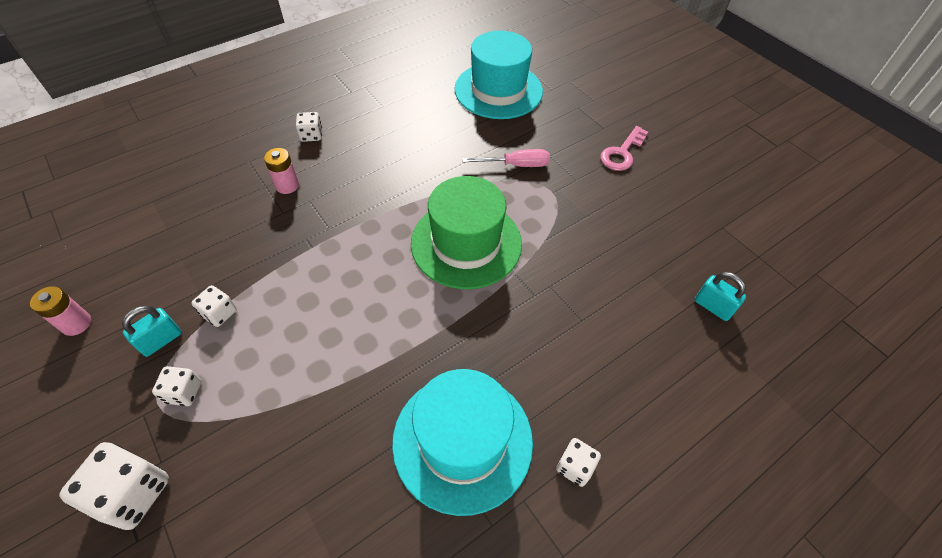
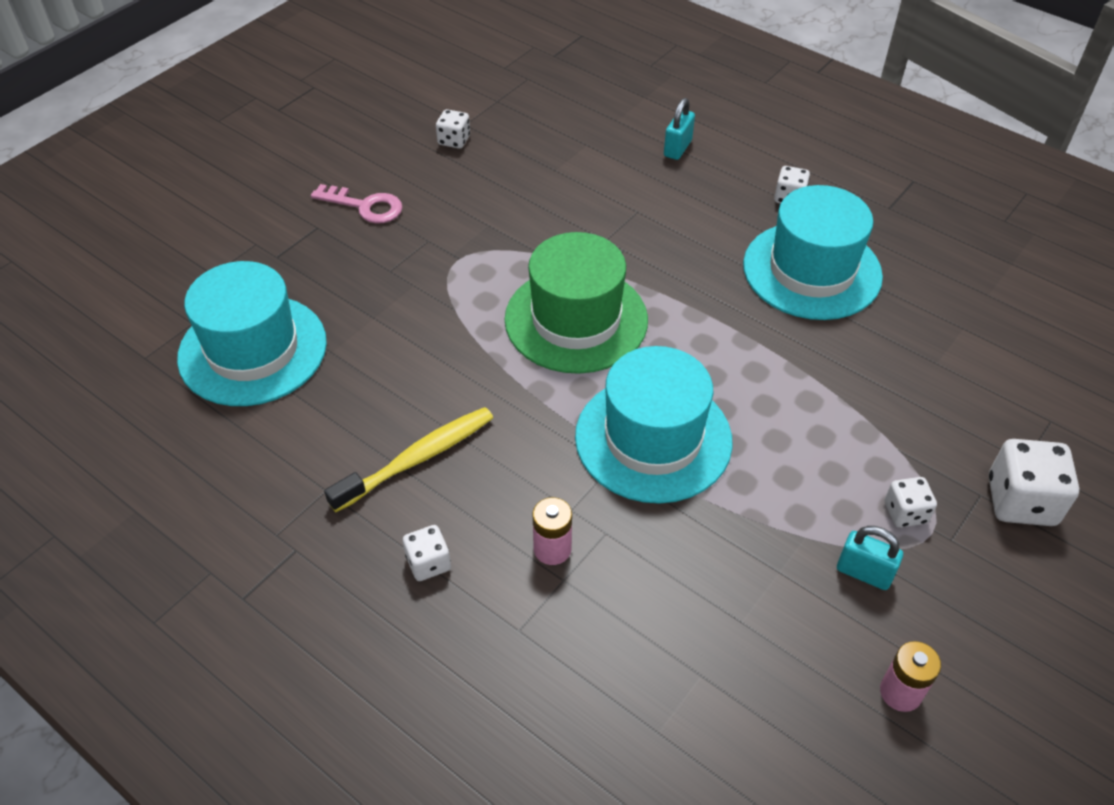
camera: 105 degrees left, 5 degrees down
white dice [191,285,237,327] -> white dice moved to [436,109,470,149]
pink screwdriver [462,149,550,167] -> none
turquoise padlock [695,272,746,321] -> turquoise padlock moved to [664,98,695,160]
none -> yellow toothbrush [324,407,493,512]
none -> turquoise hat [575,346,733,503]

